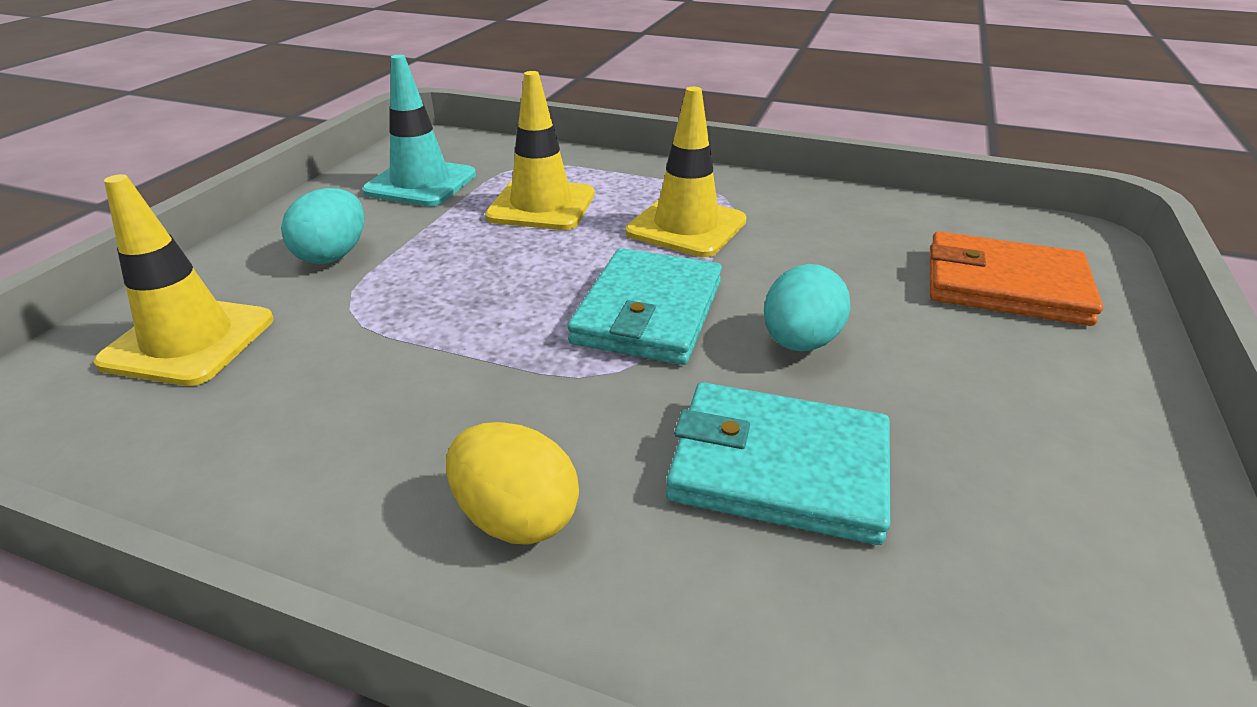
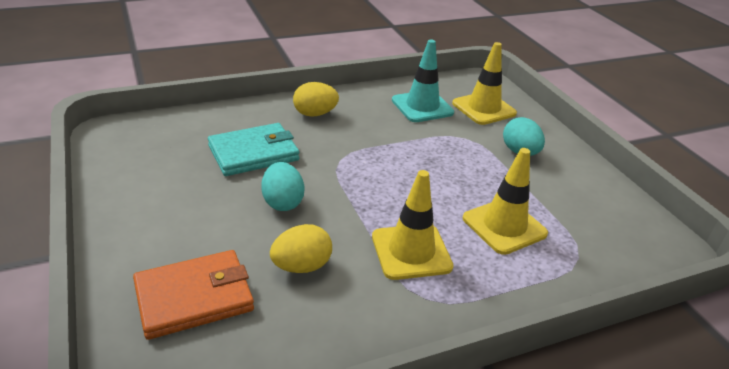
camera: 135 degrees right, 0 degrees up
turquoise traffic cone [362,55,476,206] -> turquoise traffic cone moved to [392,39,454,122]
turquoise wallet [567,248,722,365] -> none
none -> yellow egg [270,224,332,273]

